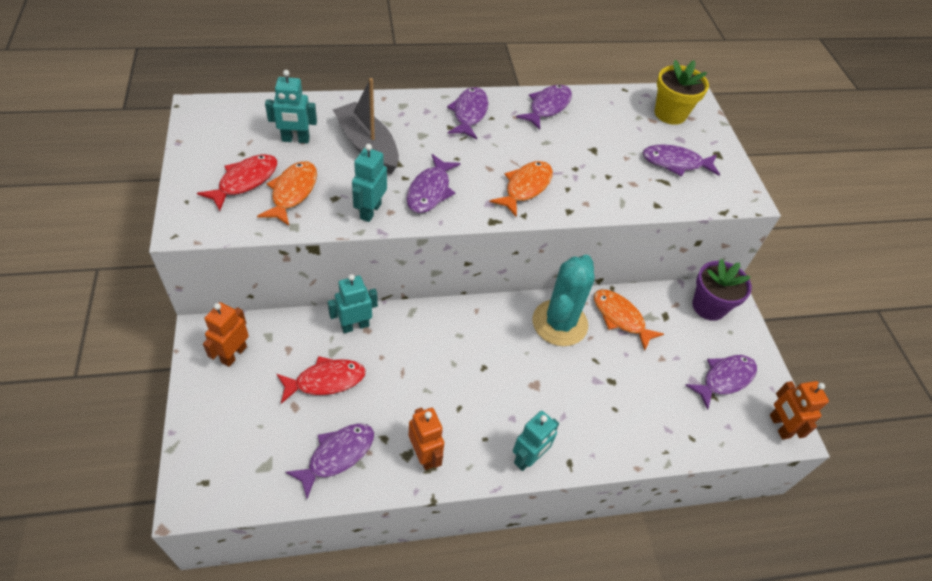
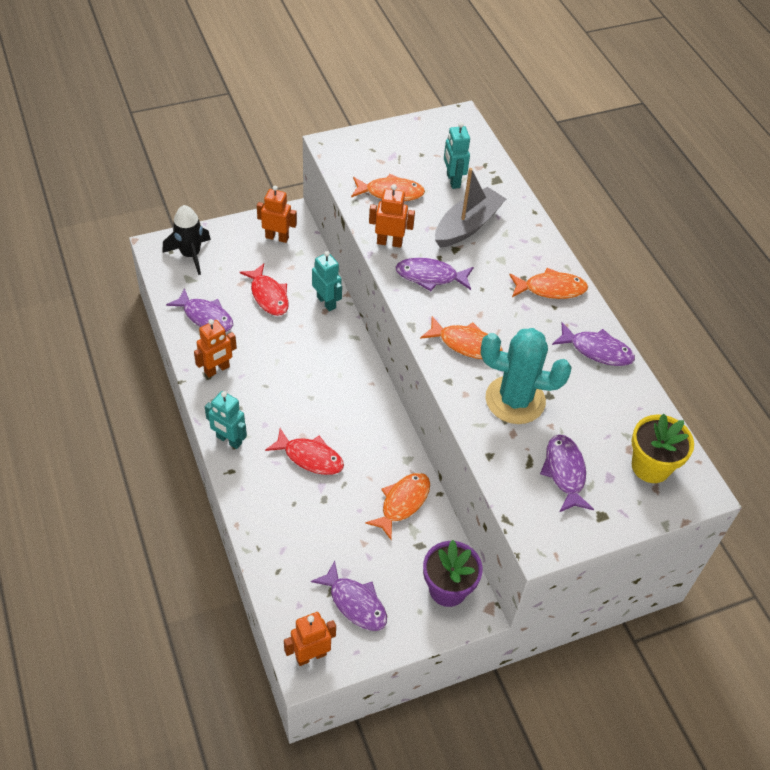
camera: 80 degrees right, 0 degrees up
red fish [197,154,277,211] -> red fish moved to [265,428,344,475]
turquoise robot [352,144,387,222] -> orange robot [369,184,415,248]
purple fish [447,87,488,139] -> orange fish [509,268,588,299]
turquoise cactus [533,255,594,346] -> turquoise cactus moved to [481,328,572,424]
none -> black rocket [163,205,211,275]

